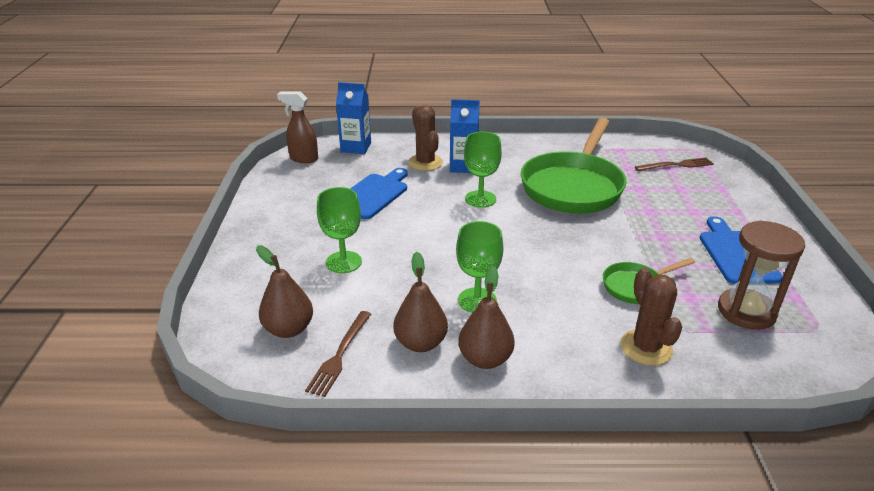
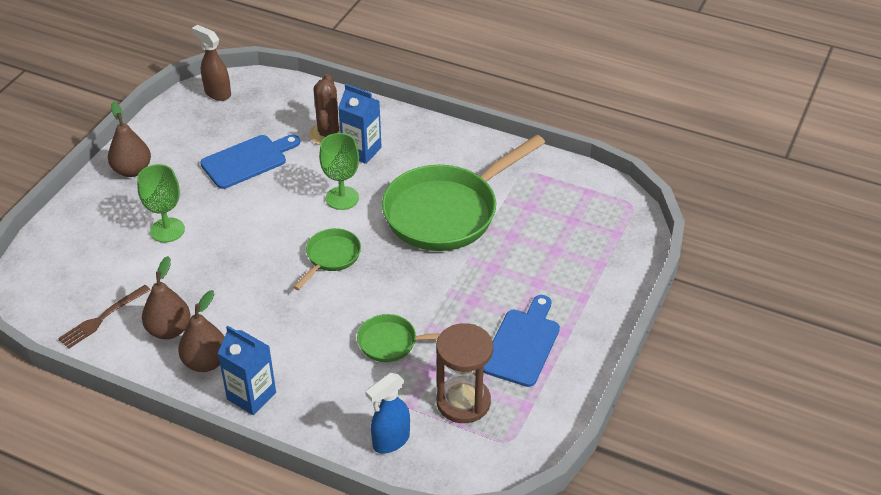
camera: 25 degrees right, 10 degrees up
brown pear [256,245,313,338] -> brown pear moved to [108,101,151,177]
blue carton [336,82,371,154] -> blue carton moved to [218,326,276,415]
green goblet [456,221,503,313] -> none
brown cactus [620,268,682,366] -> none
brown fork [635,157,714,171] -> none
none -> green pan [293,228,361,290]
none -> blue spray bottle [365,373,410,454]

